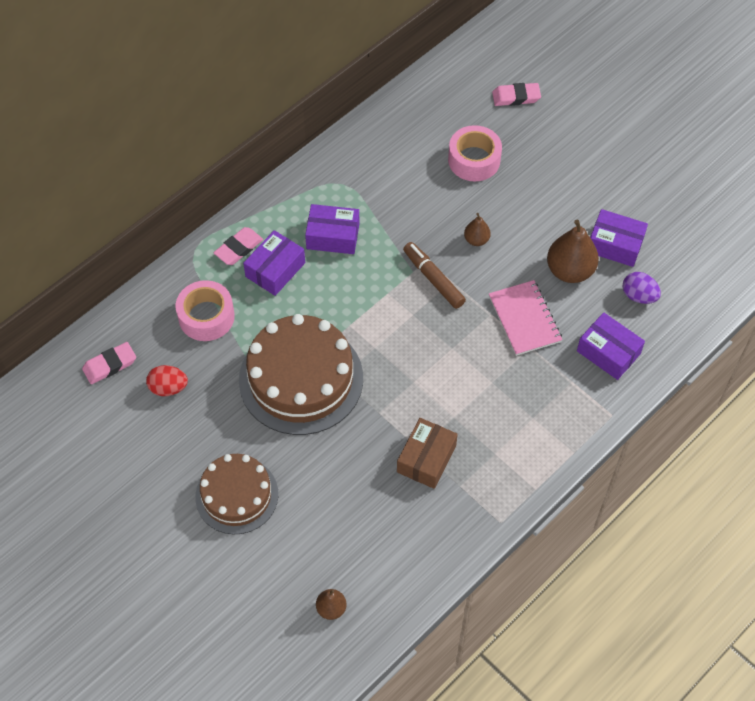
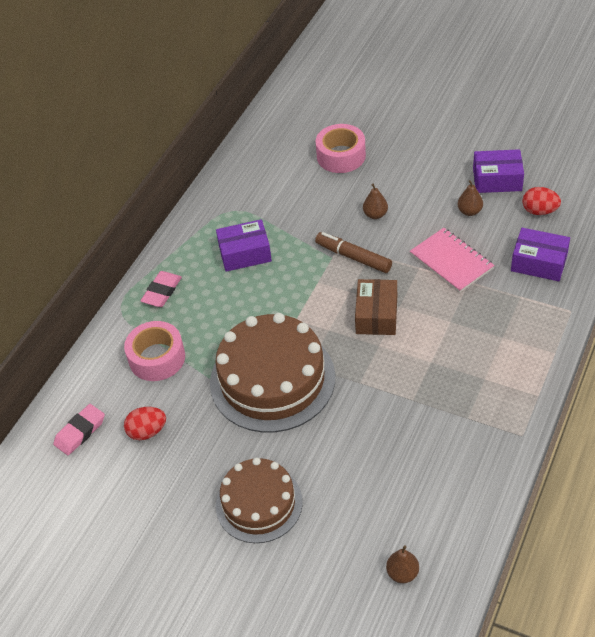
camera: 15 degrees left, 10 degrees down
purple box [243,230,305,296] -> none
brown box [397,418,458,489] -> brown box moved to [355,279,397,335]
pink eraser [492,83,541,106] -> none
brown pear [547,220,599,283] -> brown pear [458,180,483,216], size x0.53
purple egg [623,272,661,304] -> red egg [523,187,561,215]

